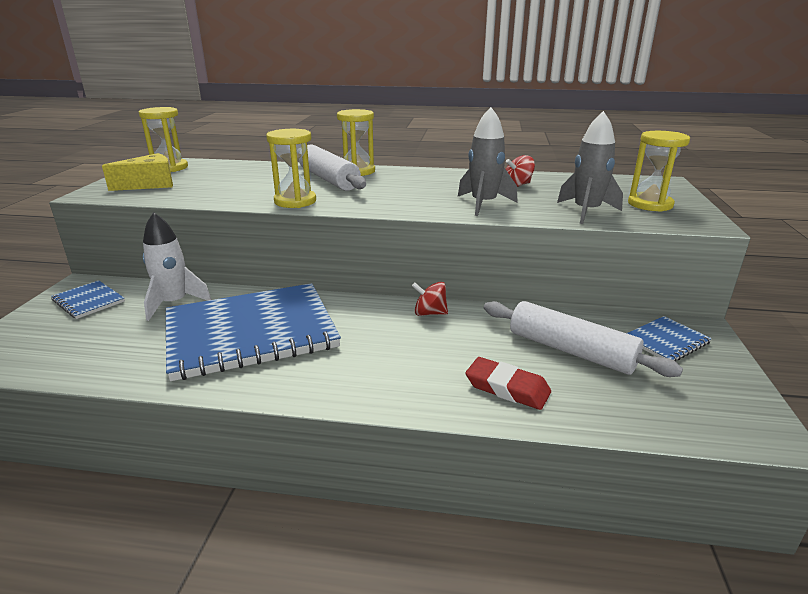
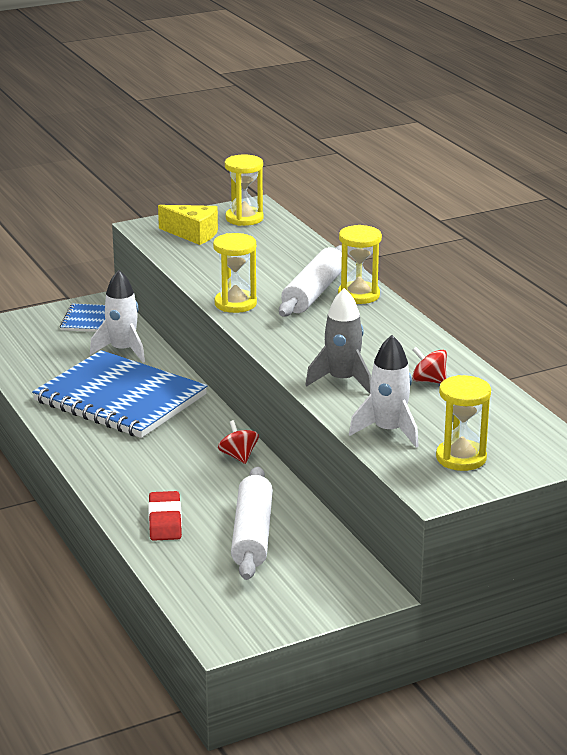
camera: 55 degrees right, 0 degrees up
grey rocket [557,111,623,224] -> white rocket [349,335,419,448]
blue notebook [627,316,712,362] -> none

